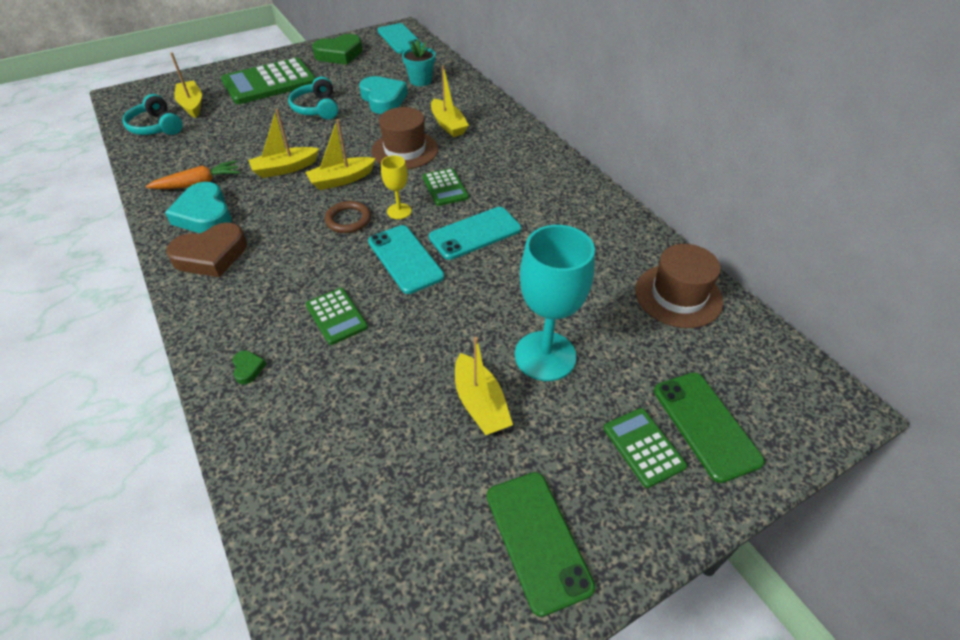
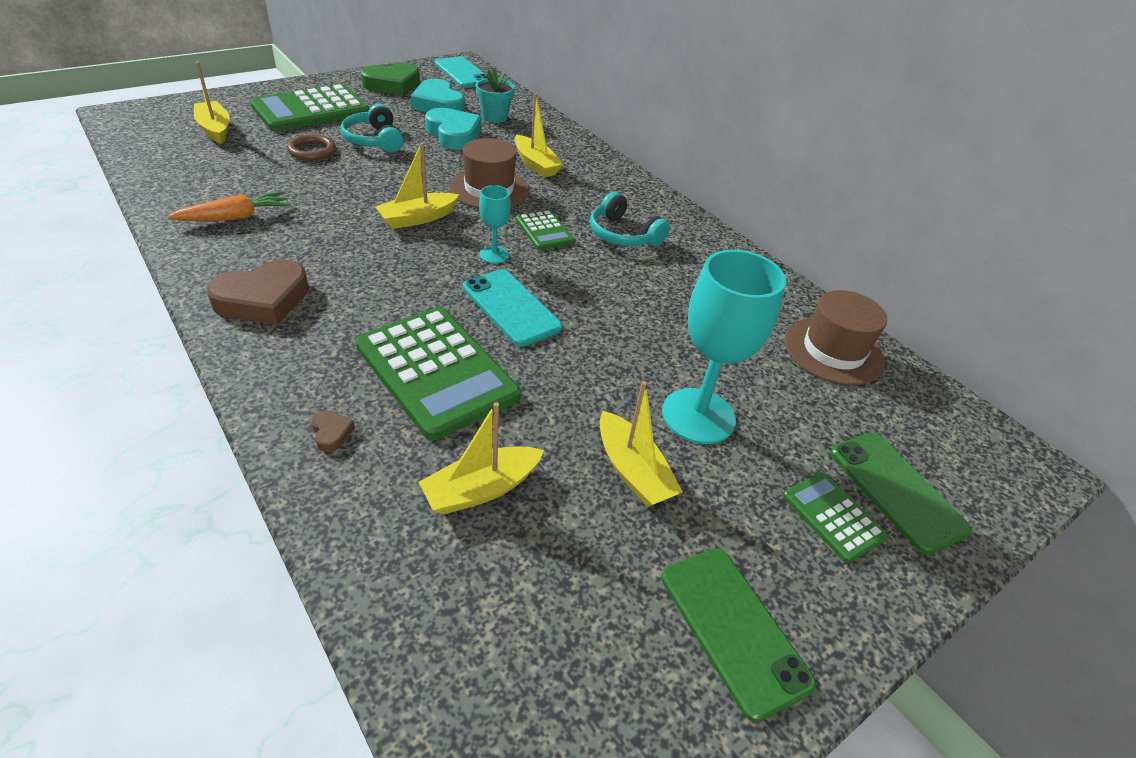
camera: 10 degrees left, 5 degrees down
turquoise headphones [122,94,183,135] -> turquoise headphones moved to [590,192,670,246]
turquoise heart [165,182,232,233] -> turquoise heart moved to [411,79,465,112]
green heart [232,350,266,384] -> brown heart [311,410,355,452]
yellow boat [248,109,319,178] -> yellow boat moved to [419,402,544,515]
green calculator [306,288,368,345] -> green calculator [355,307,521,440], size x1.99
brown ring [325,201,371,233] -> brown ring moved to [287,134,336,161]
yellow goblet [381,155,412,219] -> turquoise goblet [479,185,511,264]
turquoise phone [429,207,521,260] -> none

